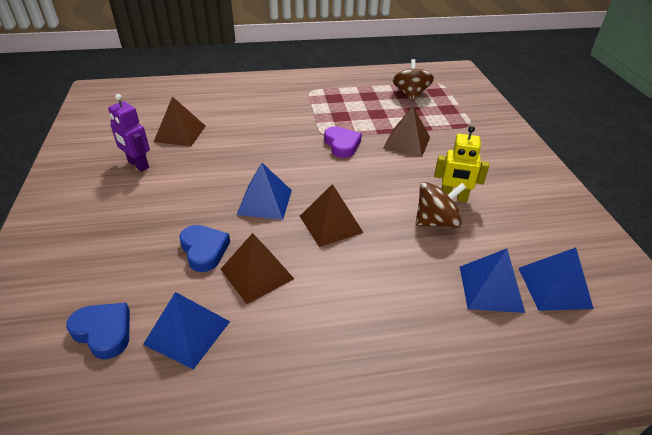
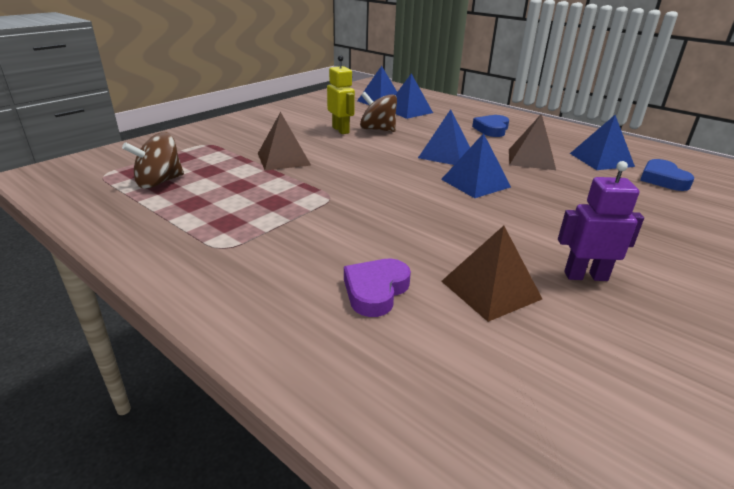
camera: 130 degrees left, 10 degrees down
purple robot [108,94,150,172] -> purple robot turned 90 degrees counterclockwise [558,161,644,281]
blue heart [179,225,230,272] -> blue heart moved to [472,115,509,137]
brown pyramid [300,184,364,247] -> blue pyramid [418,109,470,165]
purple heart [324,126,362,158] -> purple heart moved to [344,259,411,317]

